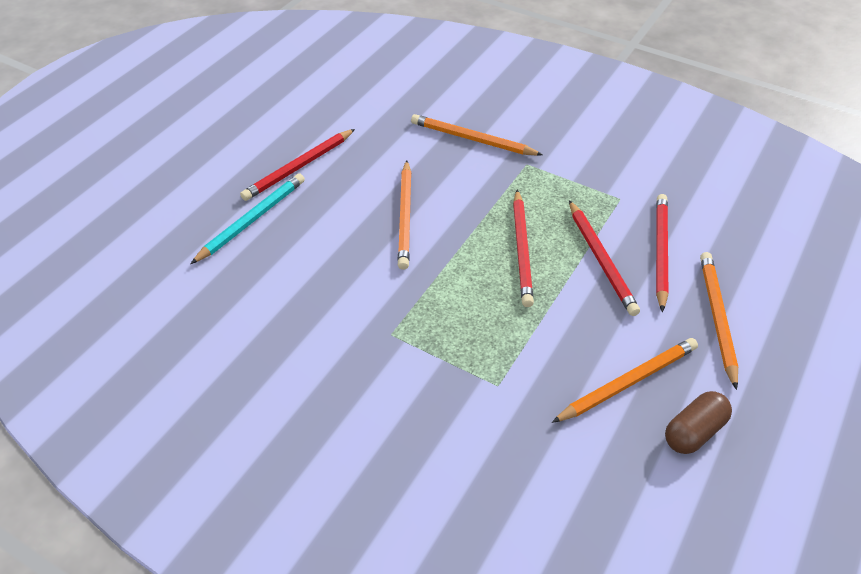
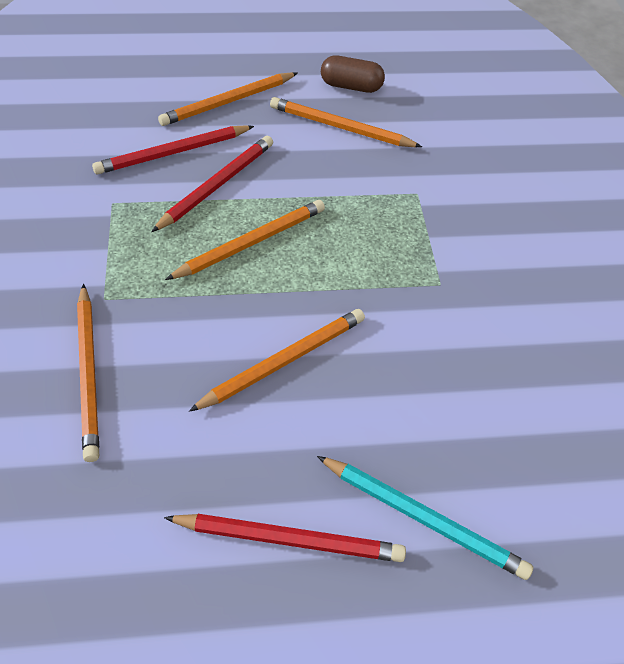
camera: 130 degrees left, 5 degrees up
turquoise pencil [191,173,305,264] -> turquoise pencil turned 150 degrees counterclockwise [317,456,533,580]
red pencil [513,190,534,307] -> orange pencil [165,200,325,280]

